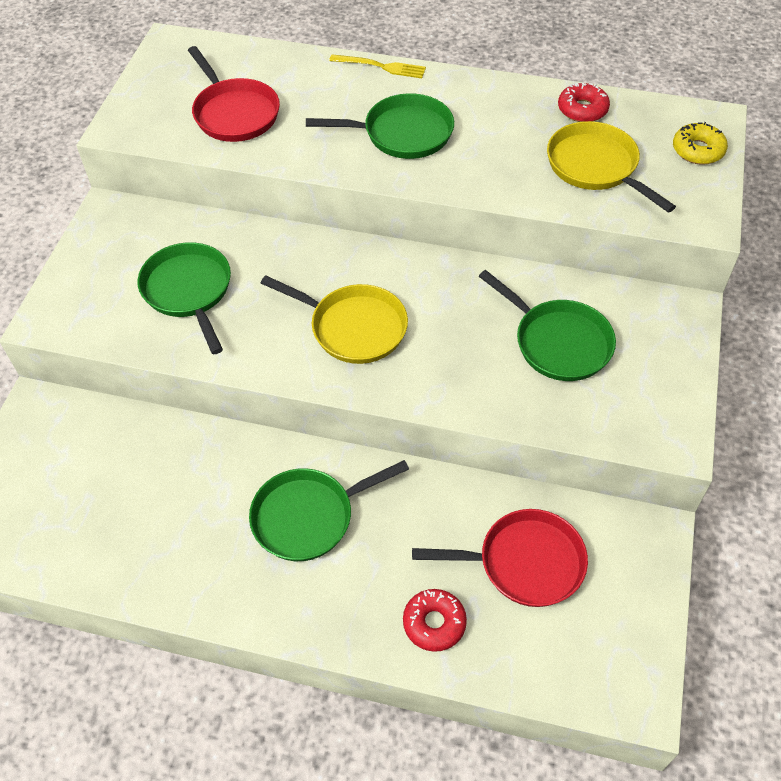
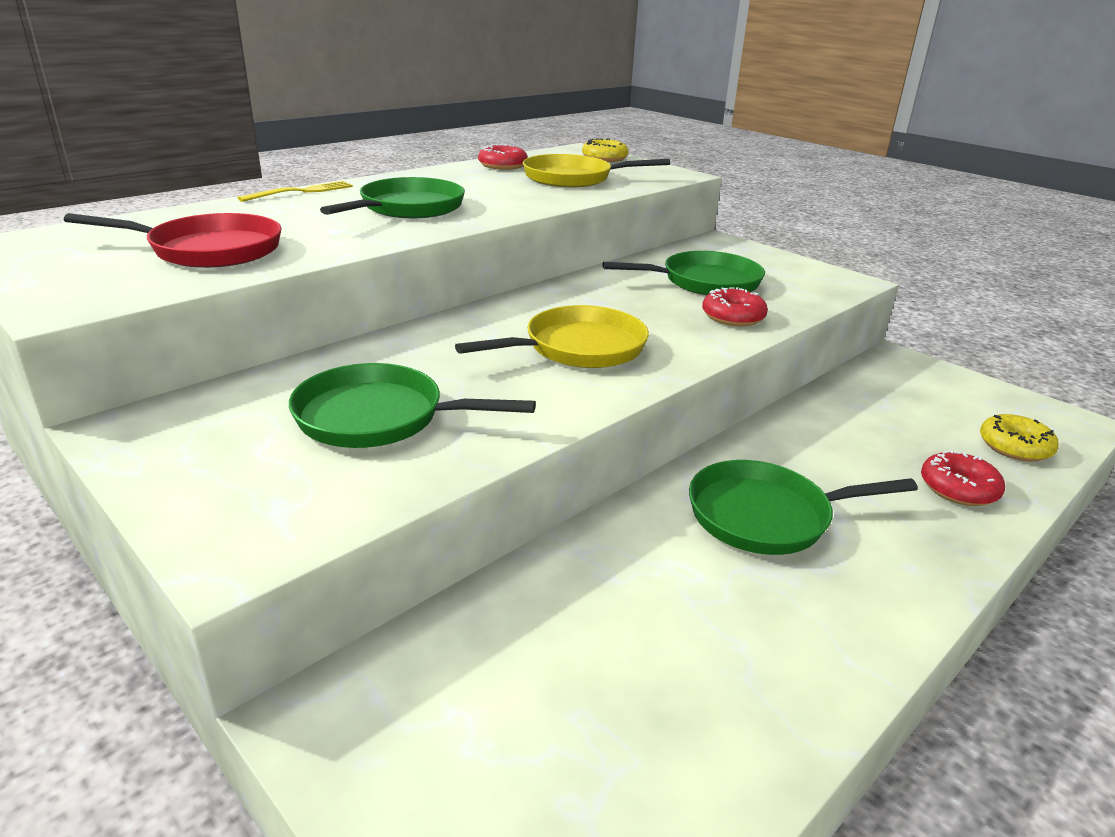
camera: 60 degrees left, 25 degrees down
green pan [249,460,409,561] -> green pan turned 75 degrees clockwise [689,460,918,555]
red pan [412,509,588,607] -> none
none -> red donut [702,287,768,326]
none -> yellow donut [980,414,1059,462]

